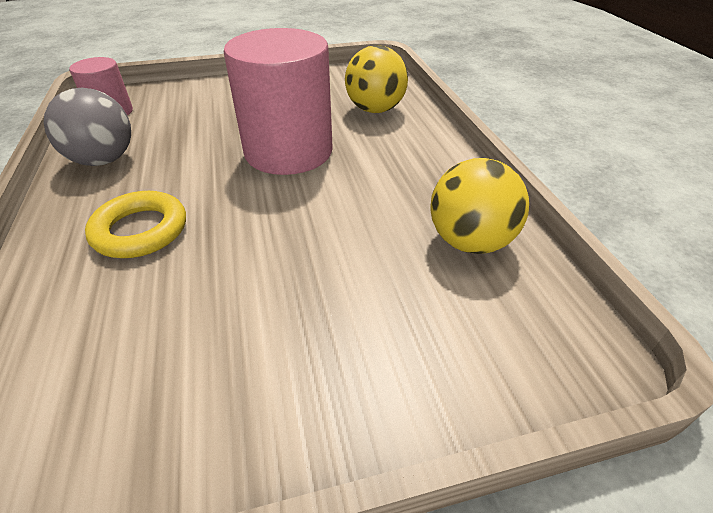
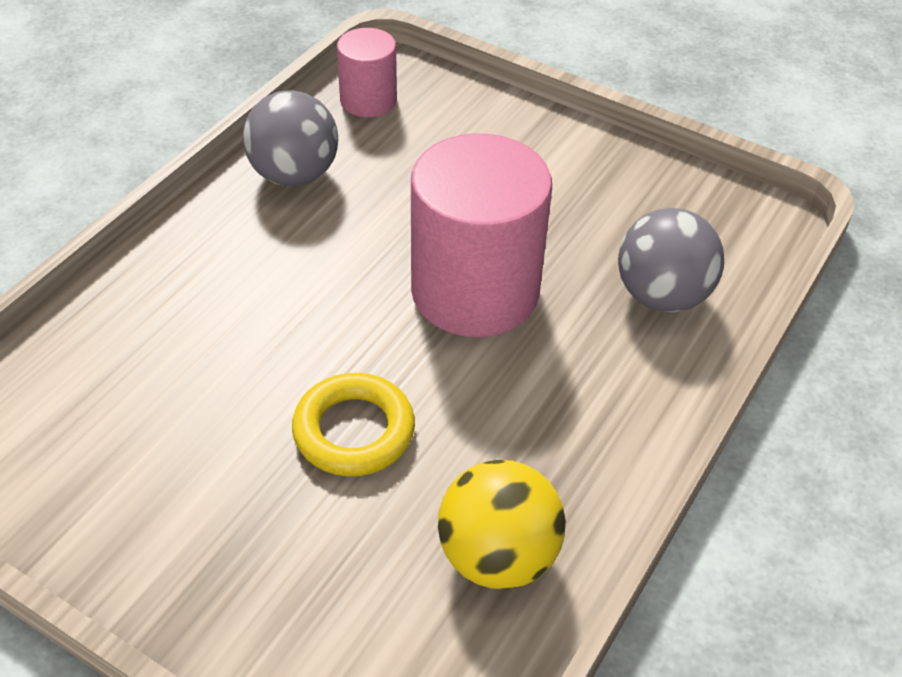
camera: 45 degrees right, 5 degrees up
yellow ring [85,191,186,258] -> yellow ring moved to [292,373,415,476]
yellow ball [345,45,408,113] -> grey ball [618,208,724,312]

